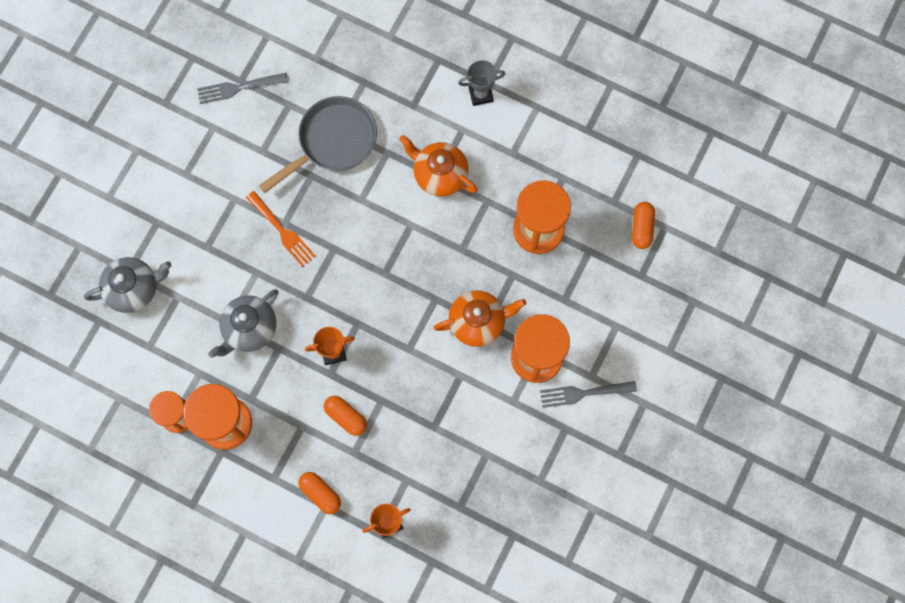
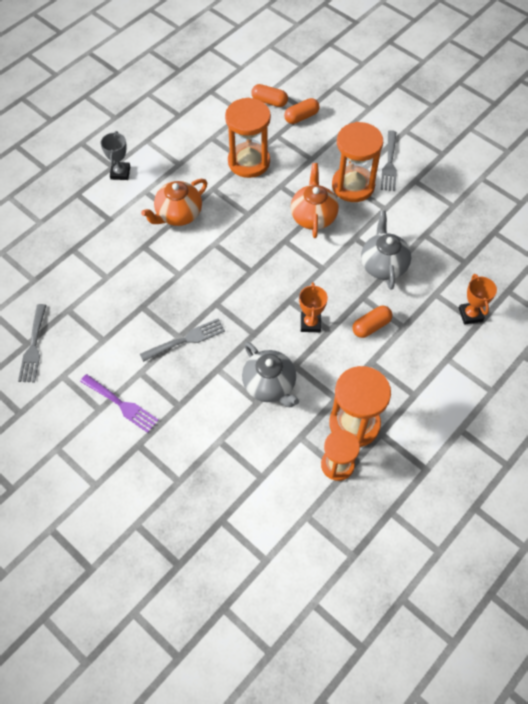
camera: 75 degrees left, 15 degrees down
grey teapot [84,257,172,313] -> grey teapot moved to [361,210,411,290]
orange fork [246,191,315,267] -> grey fork [140,318,225,362]
grey pan [259,96,377,193] -> none
orange capsule [298,472,341,514] -> orange capsule moved to [284,98,320,124]
none -> purple fork [80,374,159,433]

